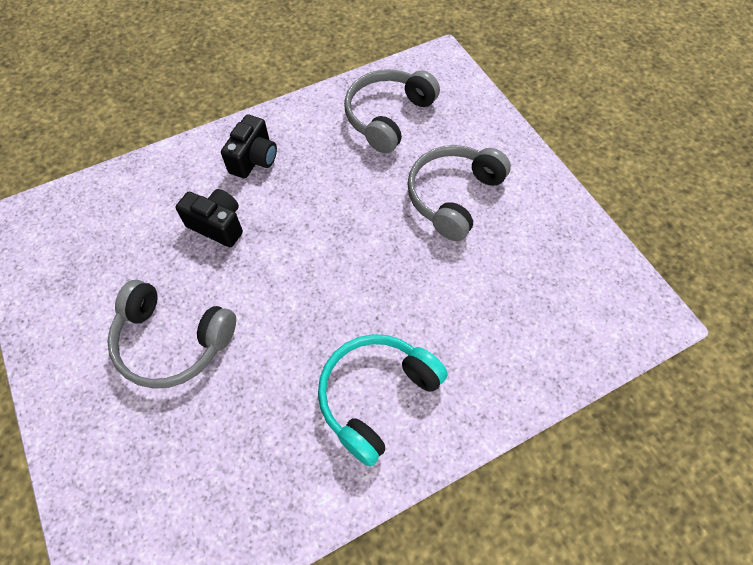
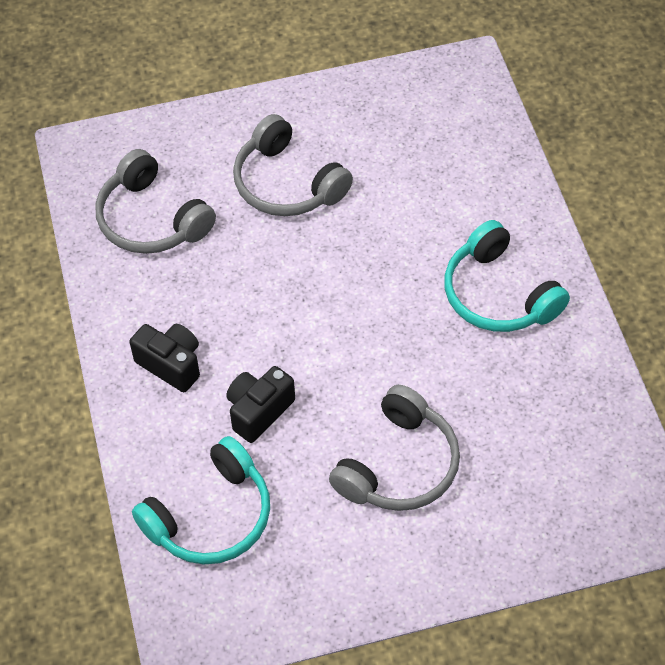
camera: 75 degrees left, 5 degrees down
none -> turquoise headphones [132,436,270,564]

